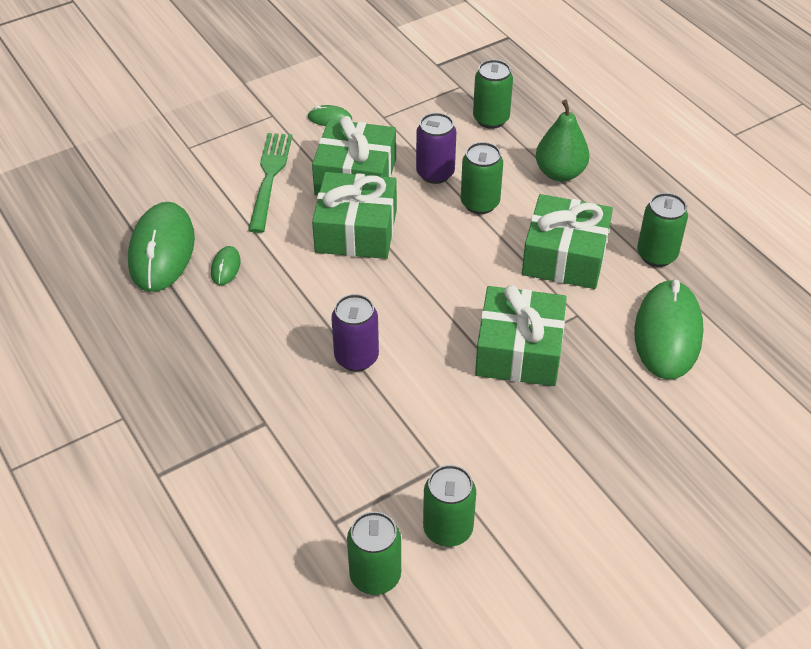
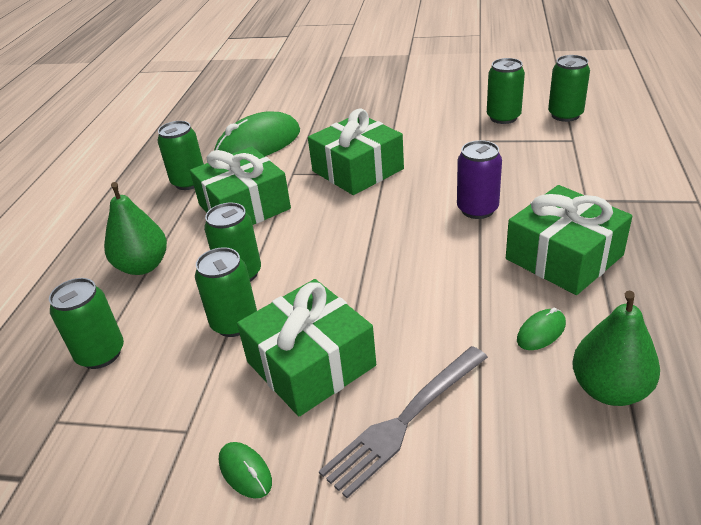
camera: 135 degrees left, 10 degrees down
green mouse [128,202,195,292] -> green pear [572,291,660,406]
green fork [248,133,292,233] -> grey fork [319,346,488,498]
green gift [312,172,397,259] -> green gift moved to [506,185,632,295]
purple can [416,113,456,184] -> green can [195,247,257,337]

